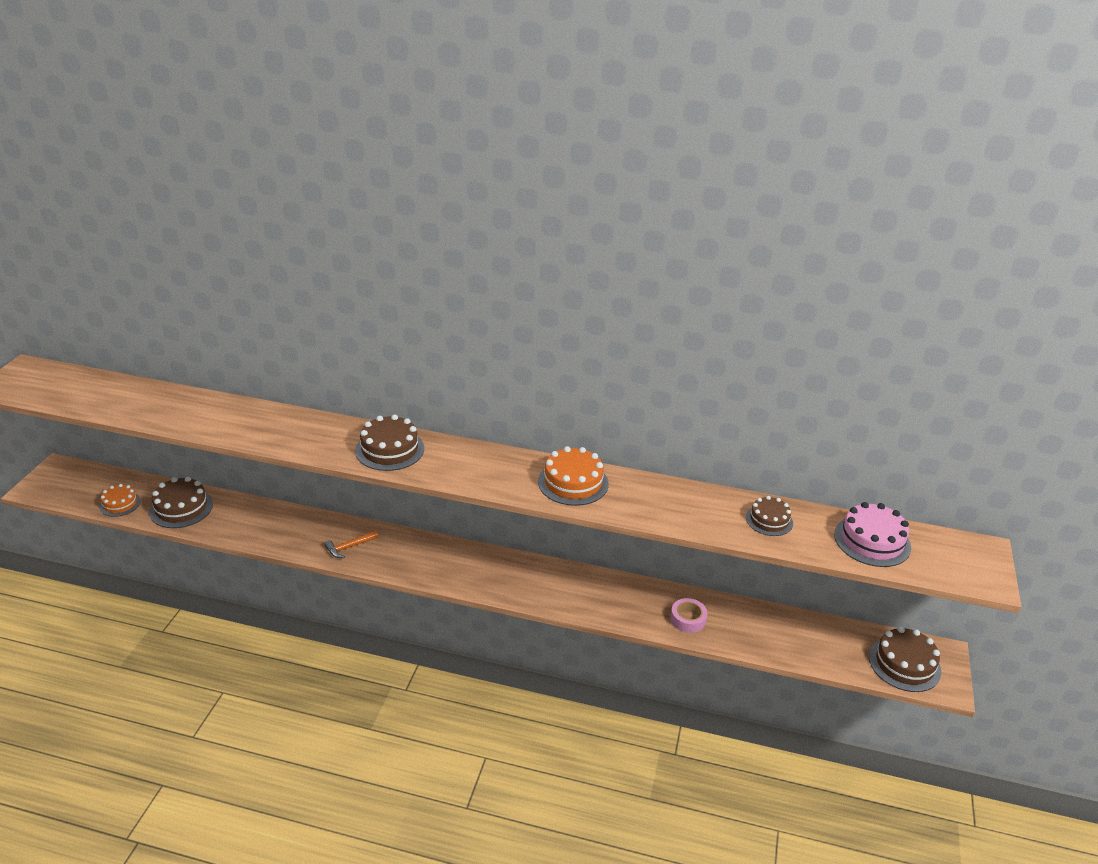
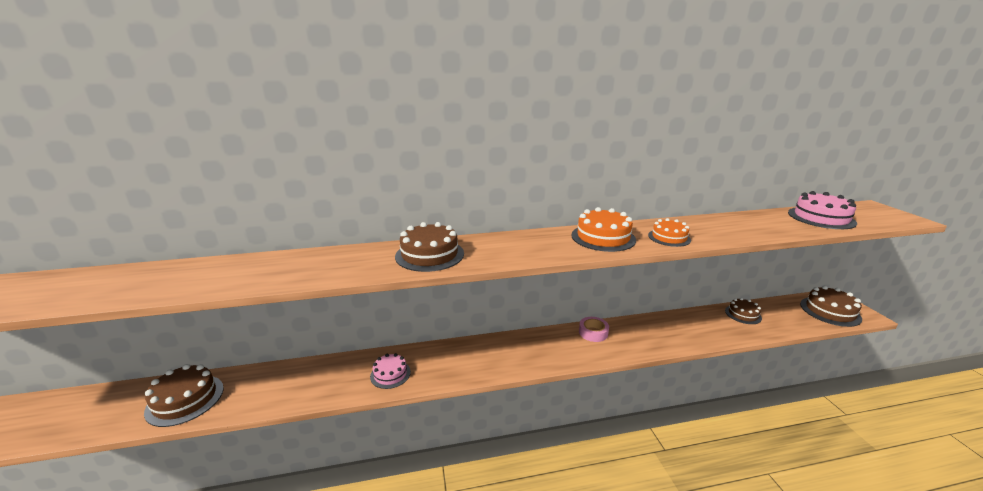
camera: 25 degrees left, 10 degrees down
orange cake [99,484,141,517] -> orange cake moved to [648,218,691,247]
orange hammer [324,530,378,558] -> pink cake [370,353,411,389]
pink tape [670,598,707,633] -> pink tape moved to [579,317,609,342]
brown cake [746,496,793,536] -> brown cake moved to [725,298,762,324]

